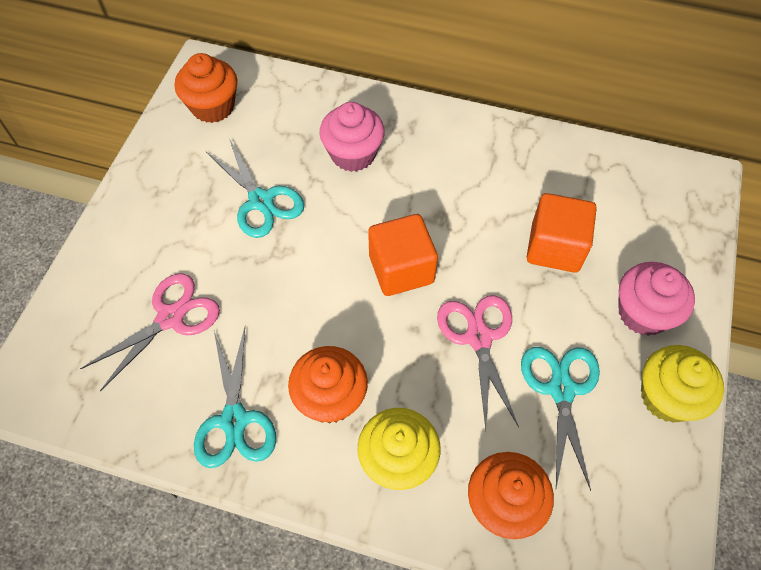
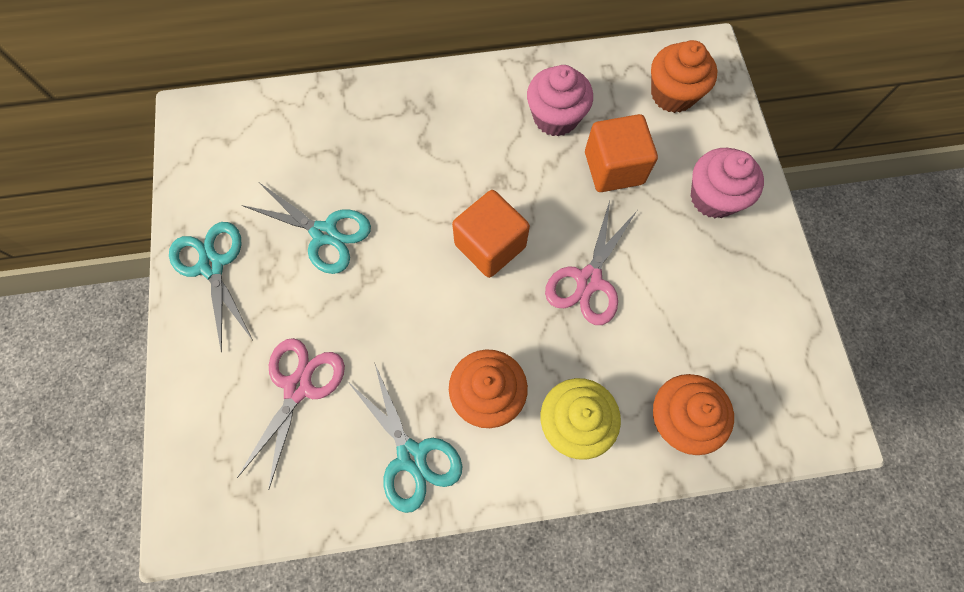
camera: 25 degrees left, 10 degrees up
orange cupcake [175,53,238,123] -> orange cupcake moved to [651,40,717,113]
pink cupcake [319,102,385,172] -> pink cupcake moved to [527,65,593,137]
pink scissors [437,295,519,430] -> pink scissors turned 120 degrees counterclockwise [545,201,637,325]
turquoise scissors [521,347,600,491] -> turquoise scissors moved to [169,222,253,353]
yellow cupcake [641,345,724,423] -> none

